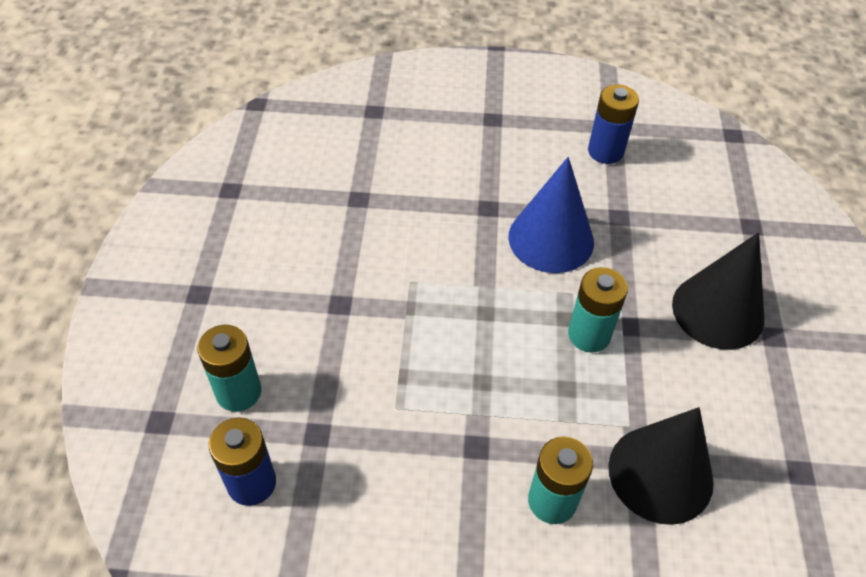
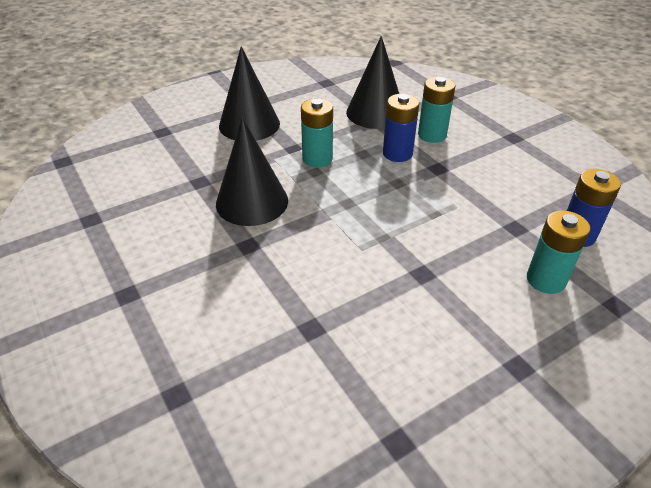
camera: 125 degrees left, 10 degrees down
blue cone [508,157,594,273] -> black cone [216,117,288,226]
blue battery [588,85,639,164] -> blue battery moved to [383,94,419,162]

